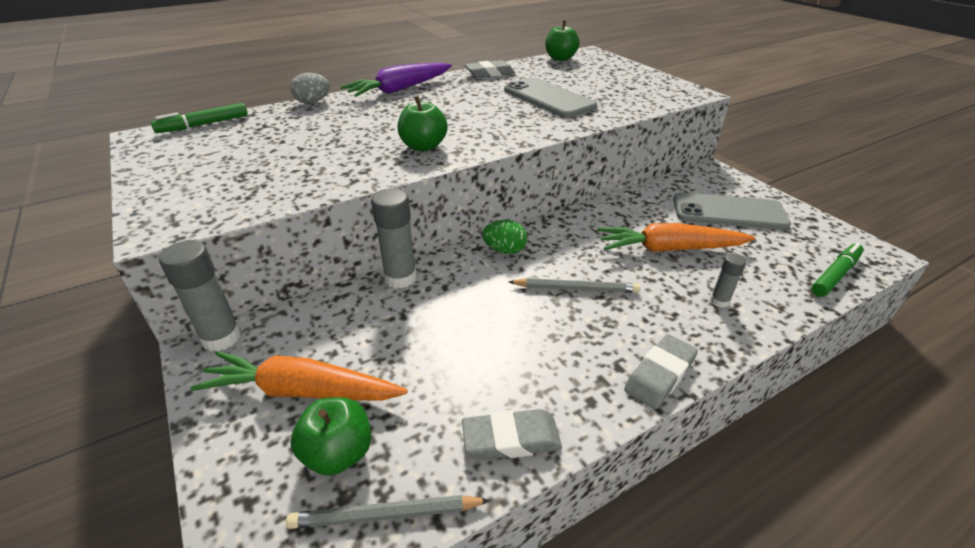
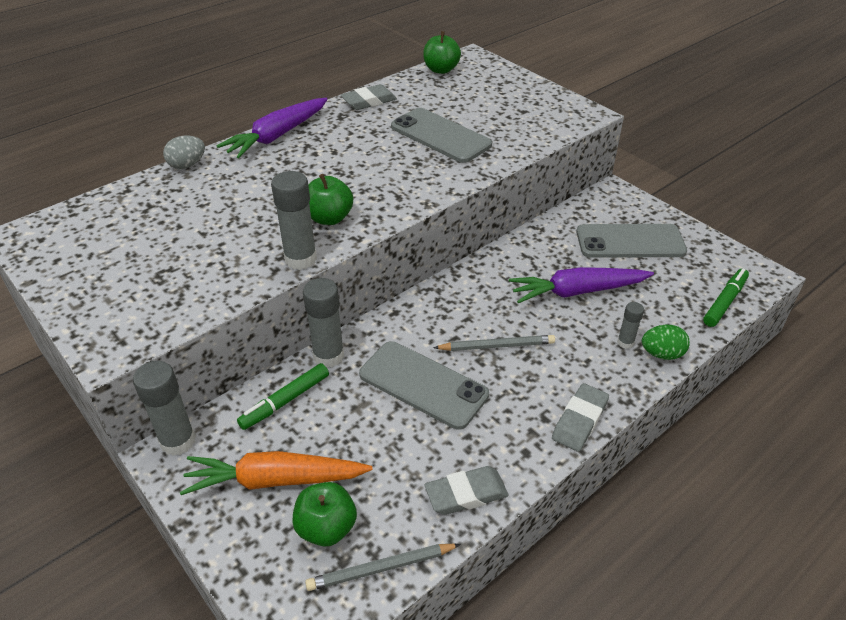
camera: 10 degrees left, 5 degrees up
green marker [151,103,248,133] -> green marker moved to [237,363,329,430]
green egg [482,220,527,254] -> green egg moved to [642,324,690,360]
orange carrot [598,223,755,252] -> purple carrot [509,267,654,303]
none -> grey glue stick [271,171,317,270]
none -> grey phone [359,341,489,430]

